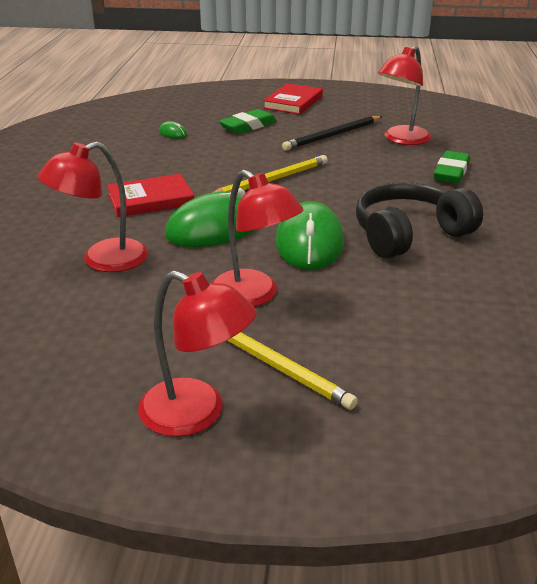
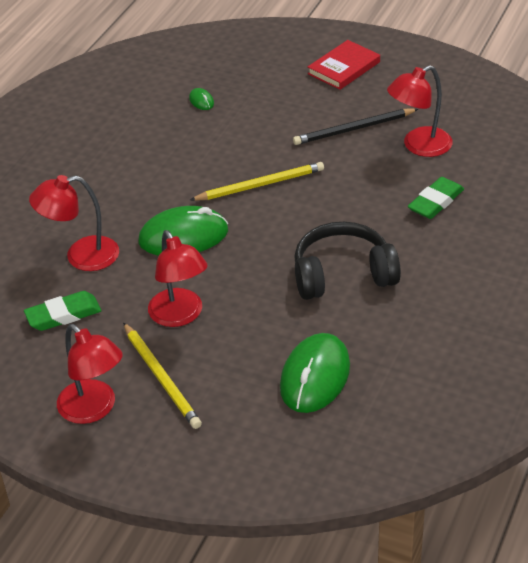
camera: 20 degrees right, 10 degrees up
red book [107,174,194,217] -> none
green eraser [219,109,277,134] -> green eraser moved to [24,291,101,331]
green mouse [276,201,344,270] -> green mouse moved to [280,333,350,413]

